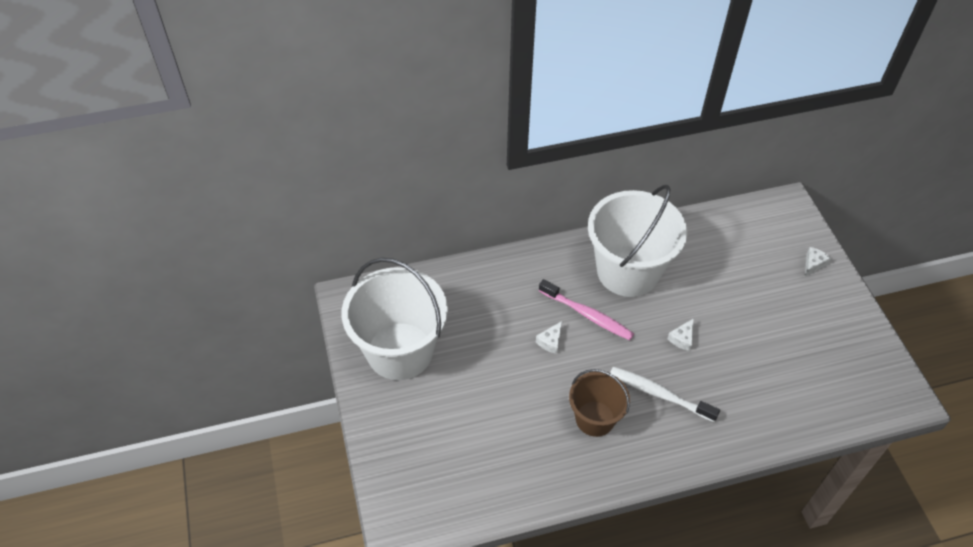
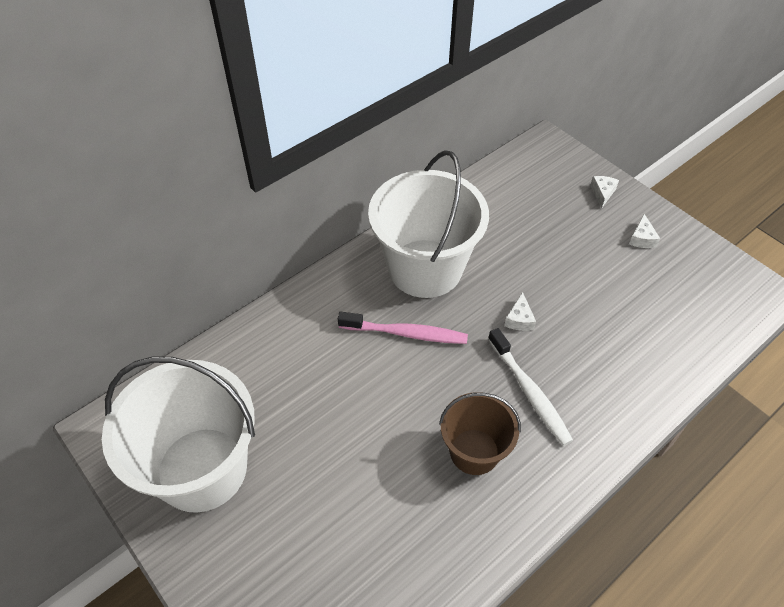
camera: 25 degrees left, 0 degrees up
white cheese [536,321,562,354] -> white cheese moved to [629,214,660,248]
white toothbrush [610,367,720,422] -> white toothbrush turned 120 degrees counterclockwise [488,328,573,446]

